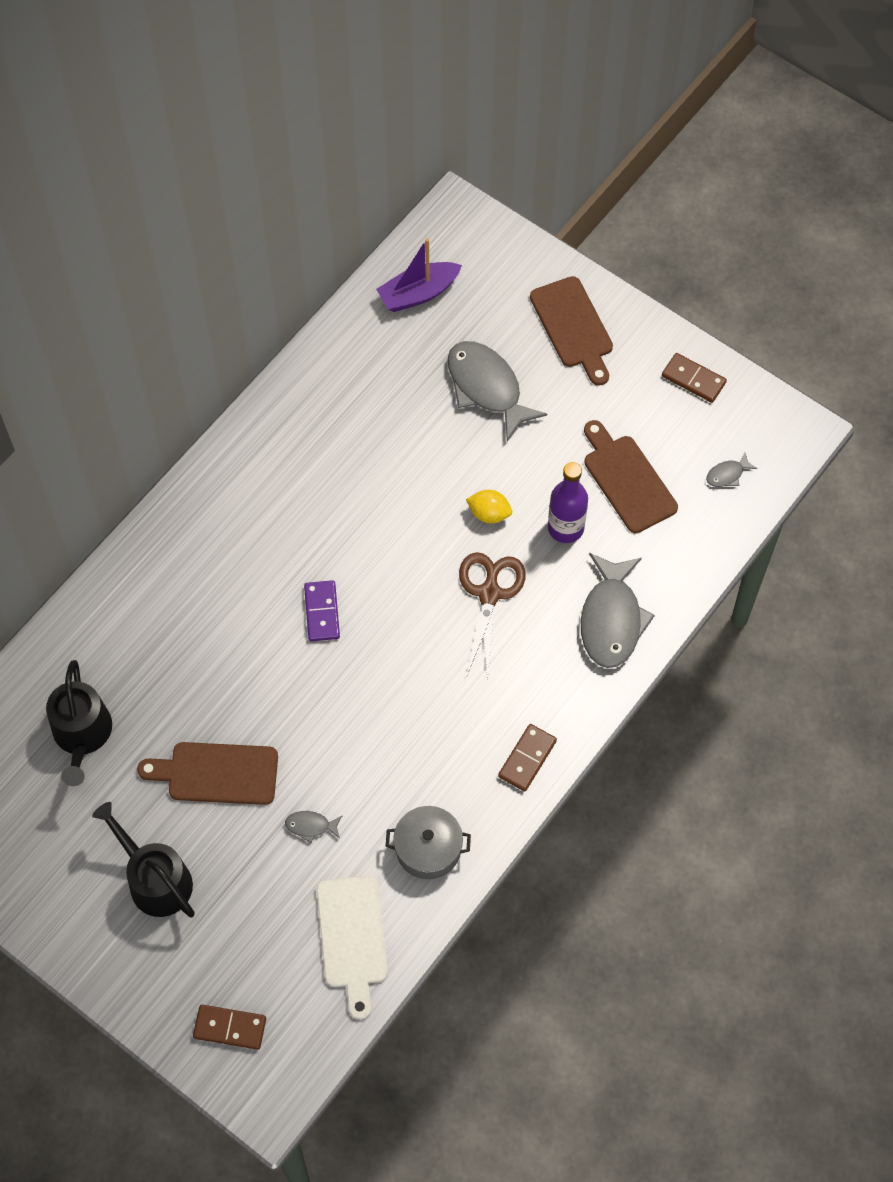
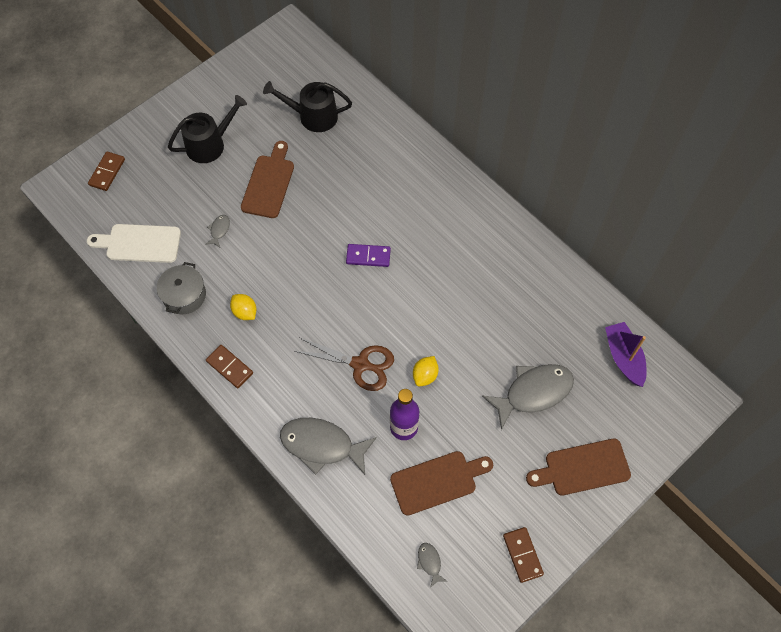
camera: 100 degrees right, 0 degrees up
brown domino [662,353,727,403] -> brown domino turned 60 degrees counterclockwise [503,527,544,583]
none -> yellow lemon [230,294,257,320]

